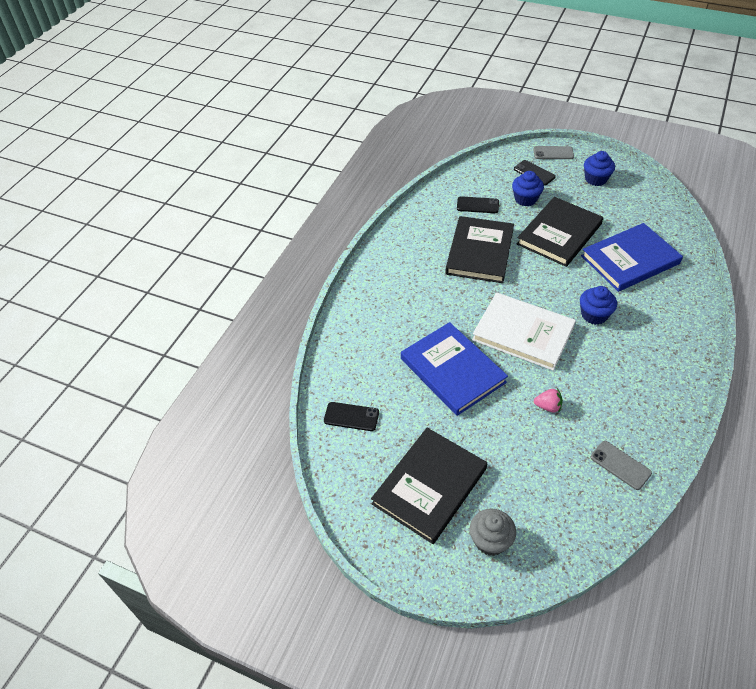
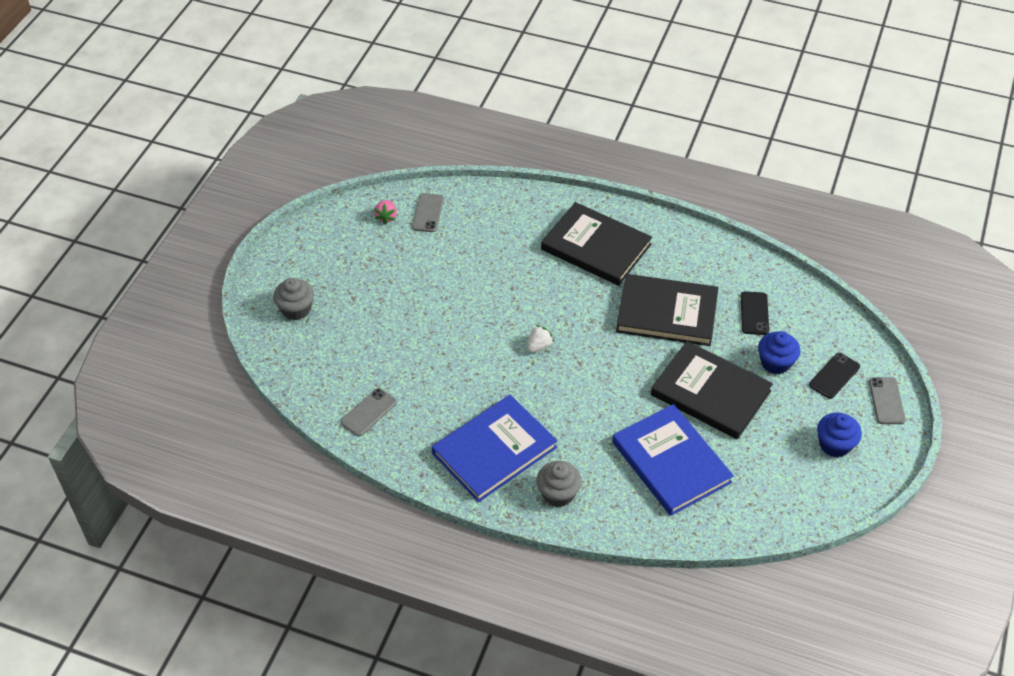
camera: 85 degrees right, 0 degrees up
black phone [324,402,379,431] -> grey phone [412,193,444,232]
black book [371,428,487,544] -> black book moved to [541,202,652,286]
blue book [401,322,508,416] -> blue book moved to [432,395,557,502]
white book [472,292,576,371] -> white strawberry [527,325,554,353]
pink strawberry [534,388,563,413] -> pink strawberry moved to [374,200,397,224]
blue cupcake [580,286,617,325] -> none
none -> grey cupcake [537,461,582,507]

